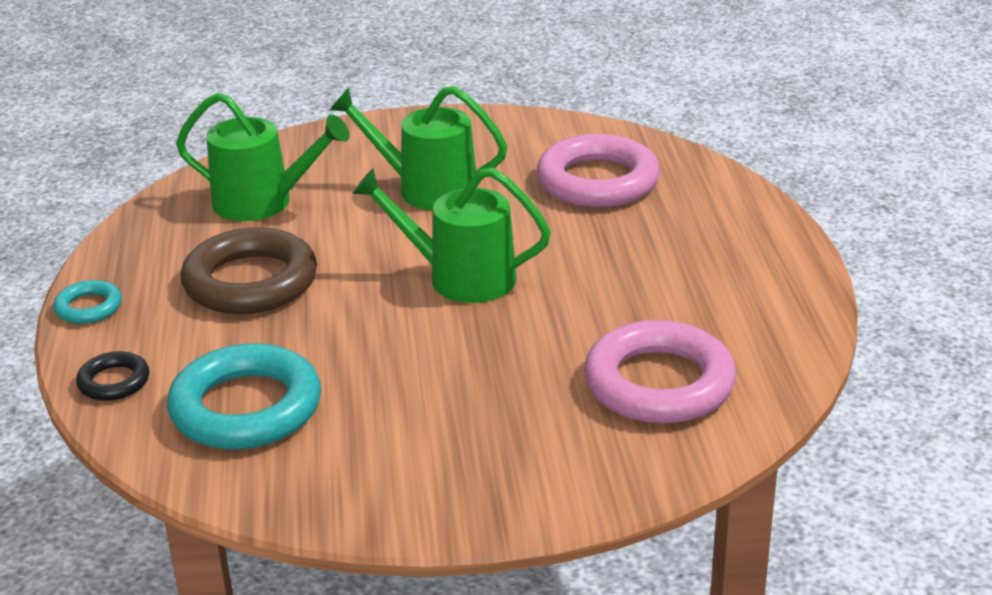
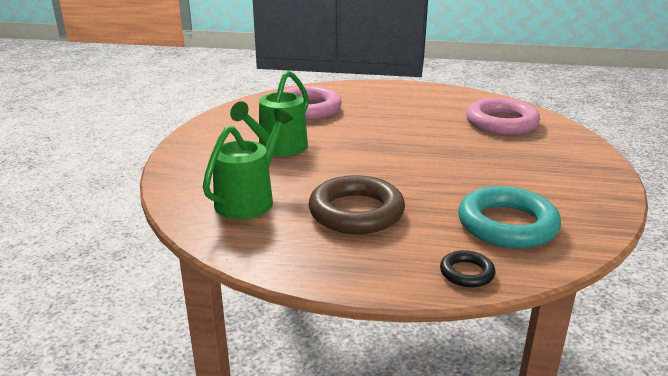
camera: 75 degrees left, 5 degrees down
turquoise ring [53,280,122,324] -> none
green watering can [352,167,551,303] -> none

